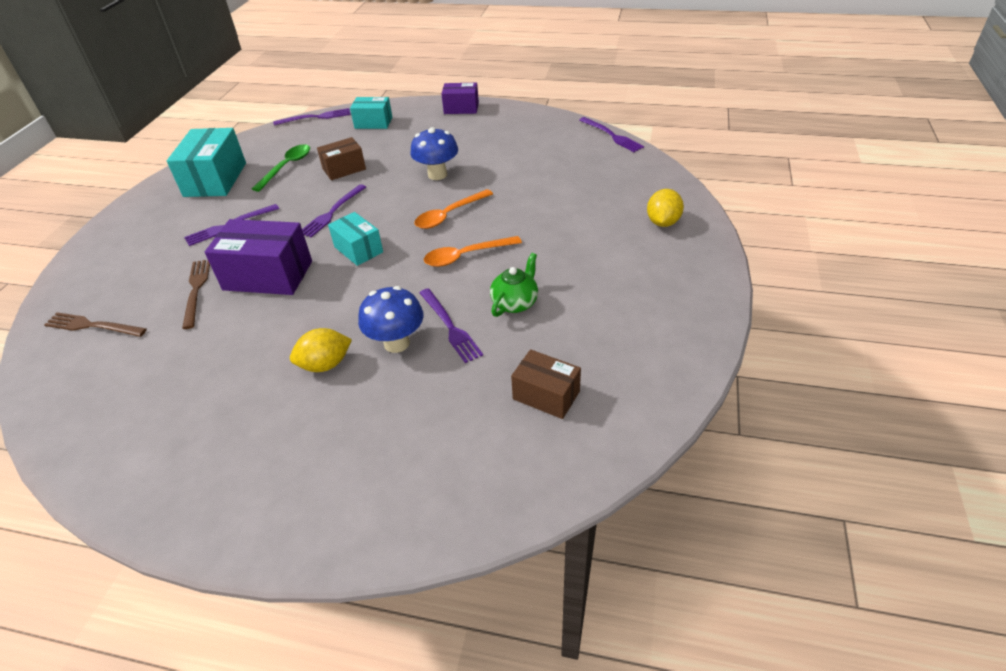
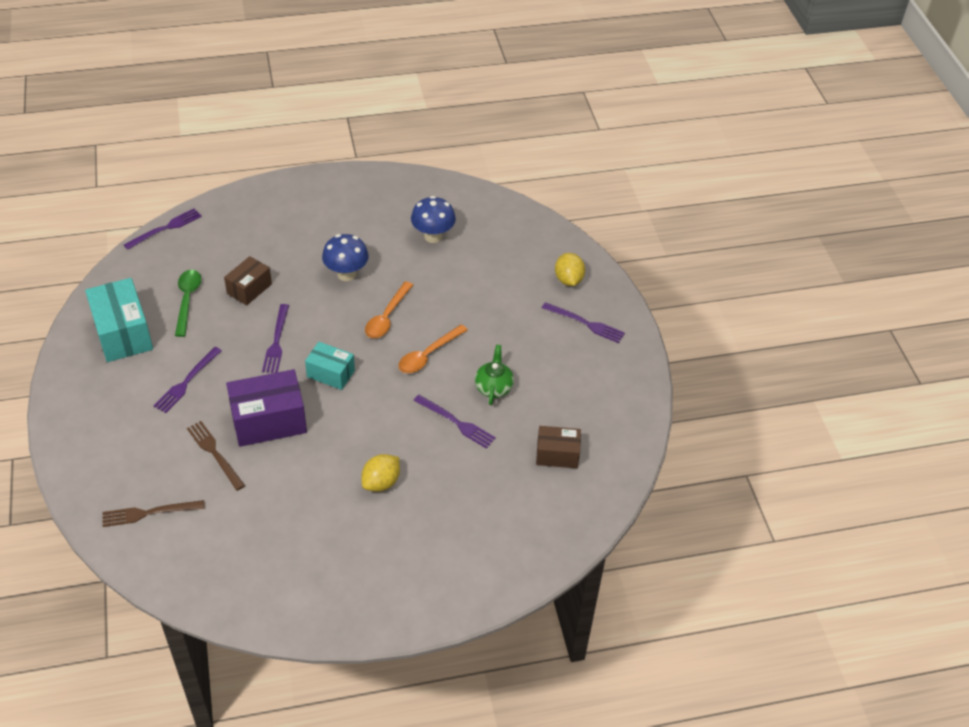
camera: 30 degrees left, 5 degrees up
turquoise box [350,97,392,129] -> none
blue mushroom [358,286,423,353] -> blue mushroom moved to [411,196,456,243]
purple box [441,83,479,114] -> none
purple fork [579,117,644,152] -> purple fork moved to [542,302,625,343]

